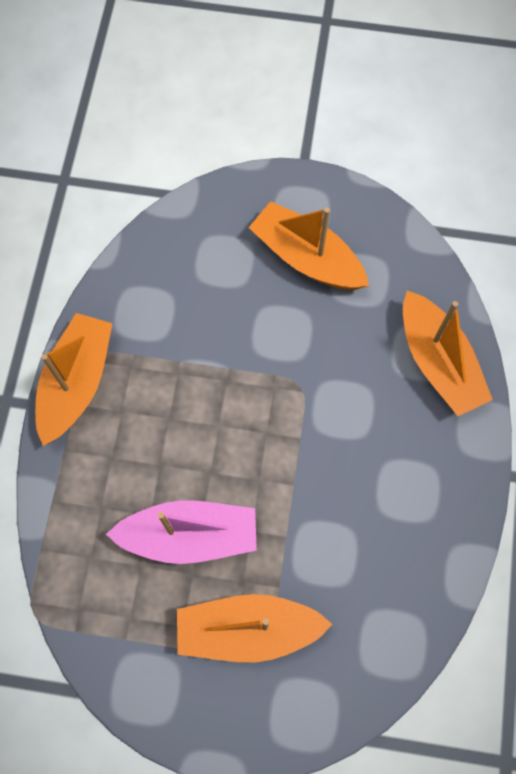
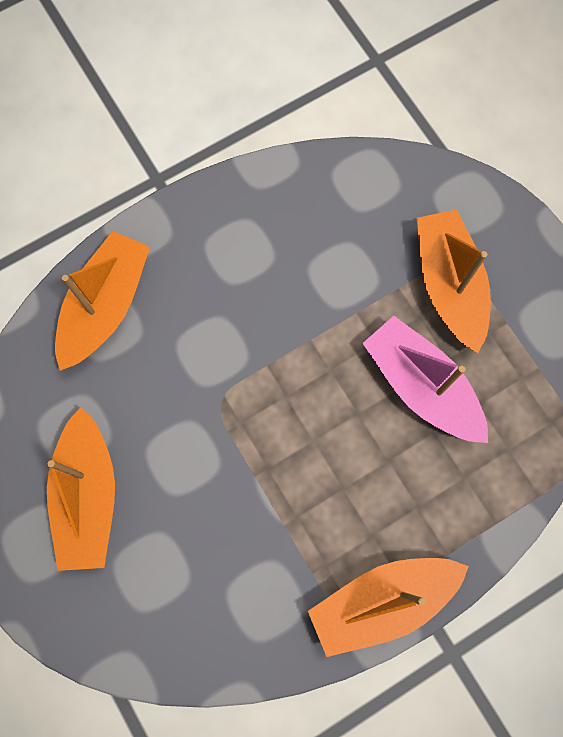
camera: 130 degrees left, 5 degrees up
orange boat [177,594,332,662] -> orange boat turned 150 degrees counterclockwise [417,209,491,353]

